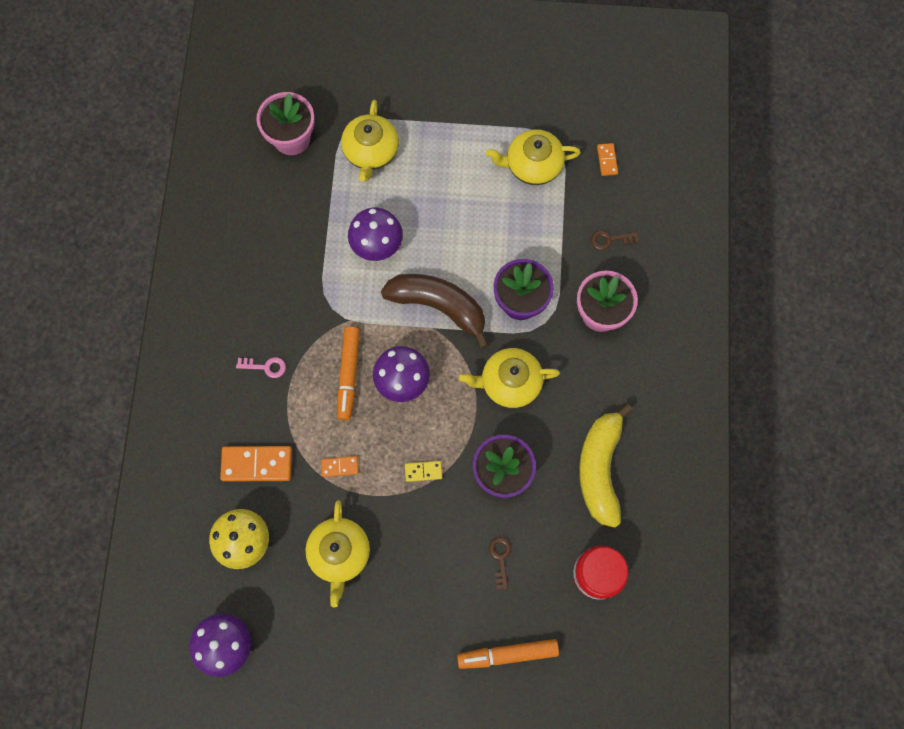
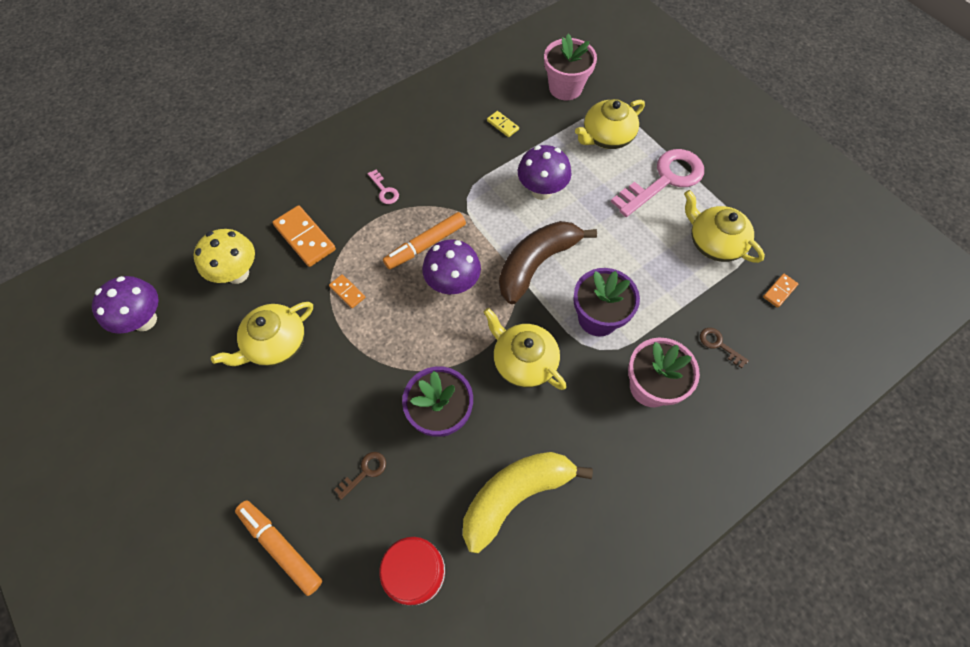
camera: 50 degrees right, 10 degrees down
brown banana [381,274,489,349] -> brown banana turned 120 degrees counterclockwise [499,221,597,304]
yellow domino [405,461,442,482] -> yellow domino moved to [487,111,519,137]
none -> pink key [611,149,704,217]

